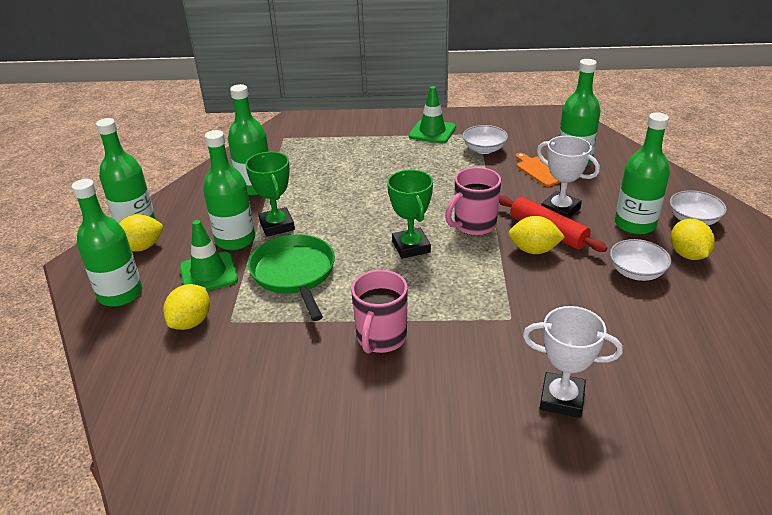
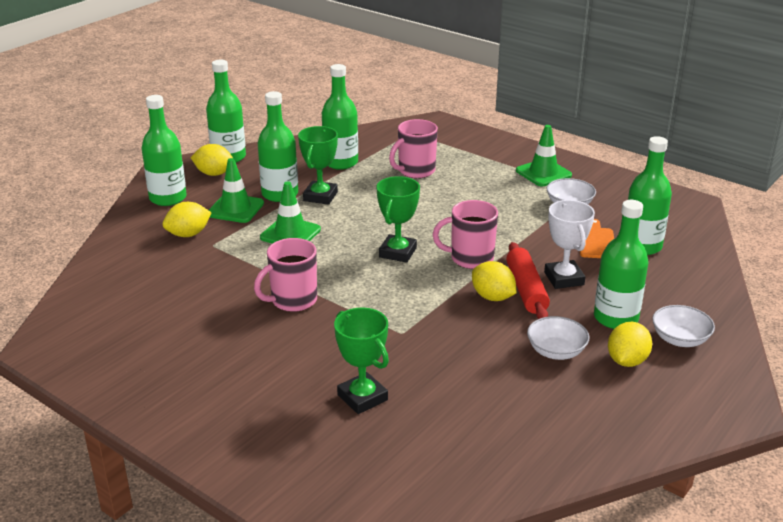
camera: 35 degrees right, 5 degrees down
green pan [248,234,335,321] -> green traffic cone [260,181,321,244]
white trophy [523,306,623,418] -> green trophy [334,307,389,414]
none -> pink mug [389,119,438,178]

